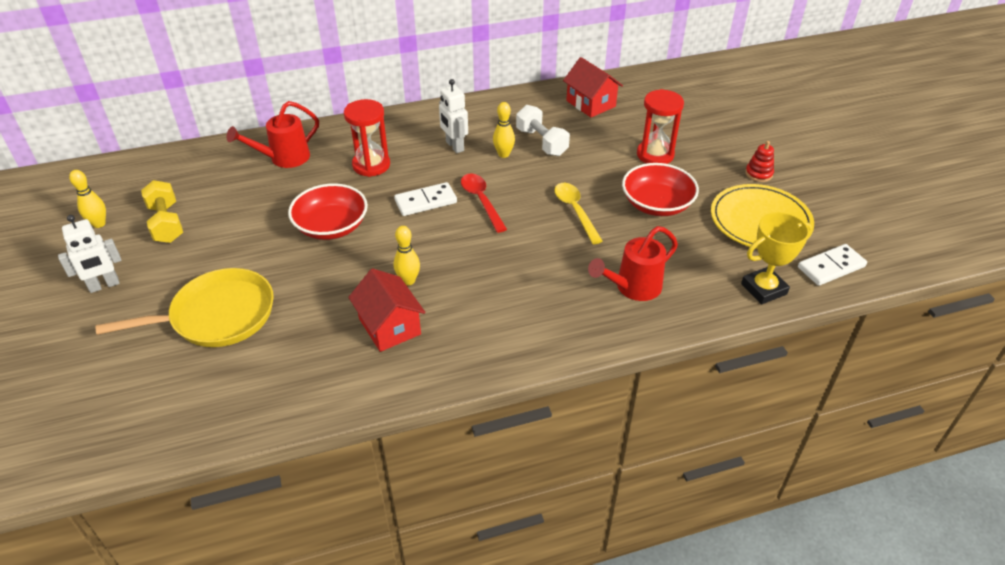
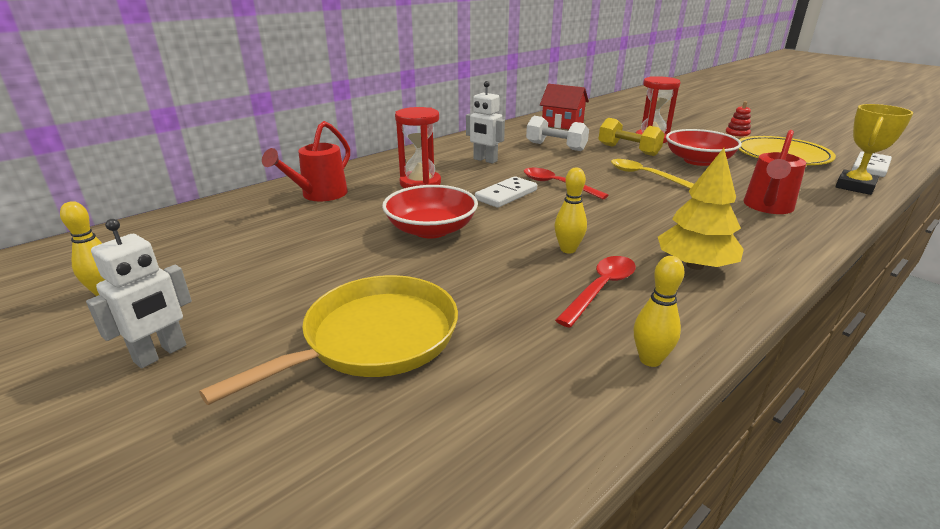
camera: 25 degrees left, 15 degrees down
yellow dumbbell [141,180,183,243] -> yellow dumbbell moved to [599,118,665,156]
red house [348,268,426,352] -> red spoon [555,256,636,328]
yellow bowling pin [493,102,515,158] -> yellow bowling pin moved to [634,256,684,367]
none -> yellow tree [658,148,744,270]

